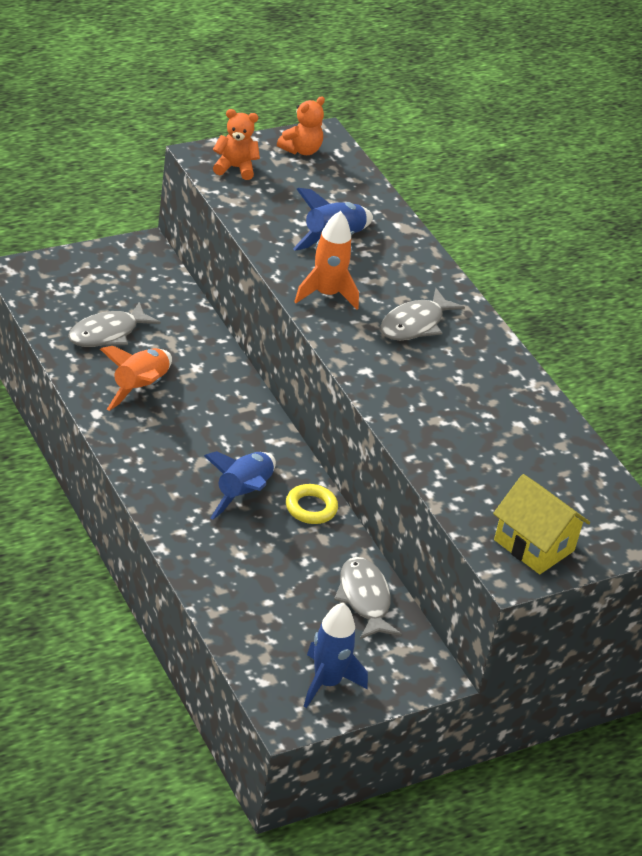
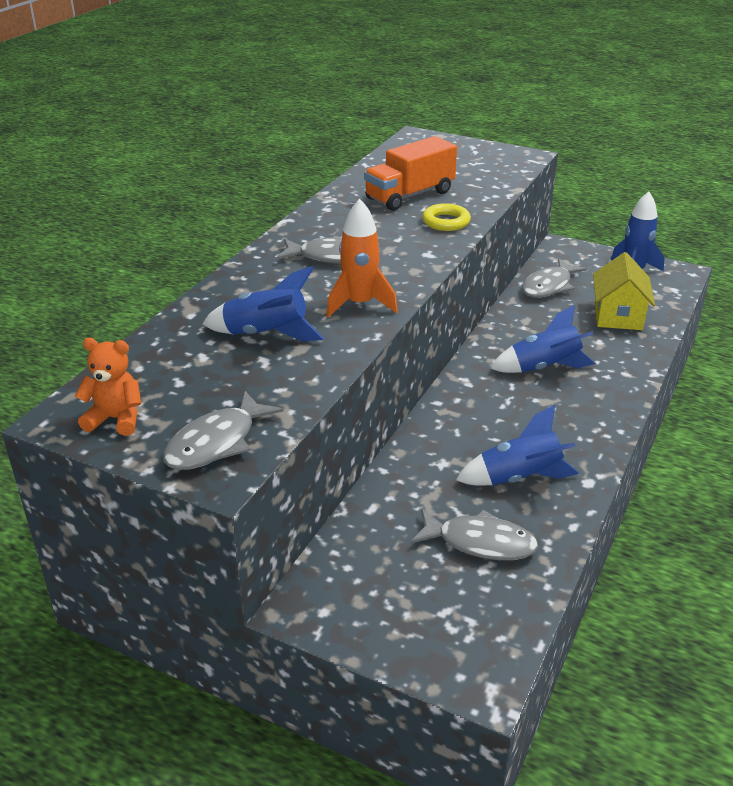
camera: 120 degrees left, 5 degrees down
orange rocket [100,346,172,411] -> blue rocket [456,405,579,485]
orange teddy bear [213,109,260,180] -> grey fish [163,391,283,470]
yellow ring [286,484,338,524] -> yellow ring moved to [422,203,471,231]
yellow house [493,474,590,574] -> yellow house moved to [593,252,655,330]
none -> orange truck [364,136,457,211]

